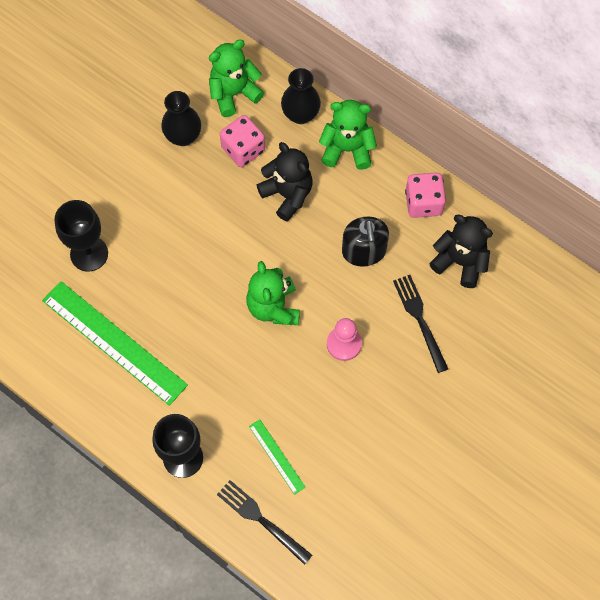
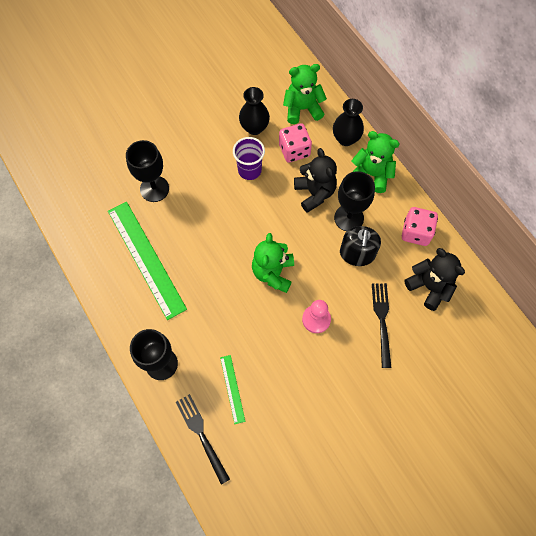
camera: 20 degrees right, 0 degrees up
none -> purple cup [233,137,265,180]
none -> black goblet [334,171,375,231]

